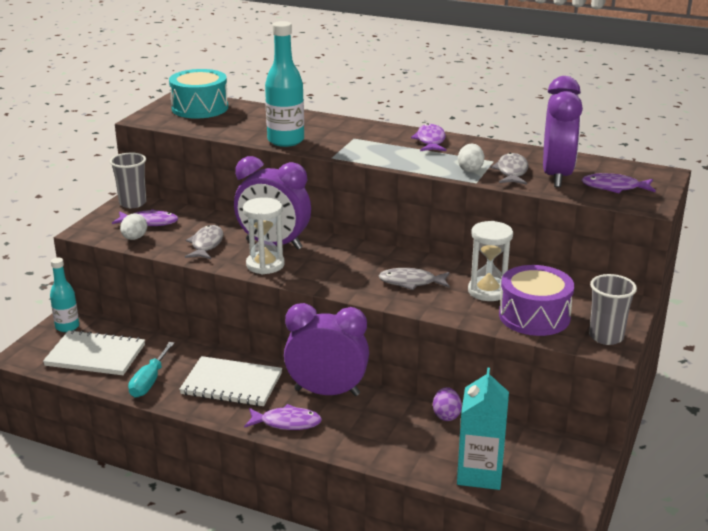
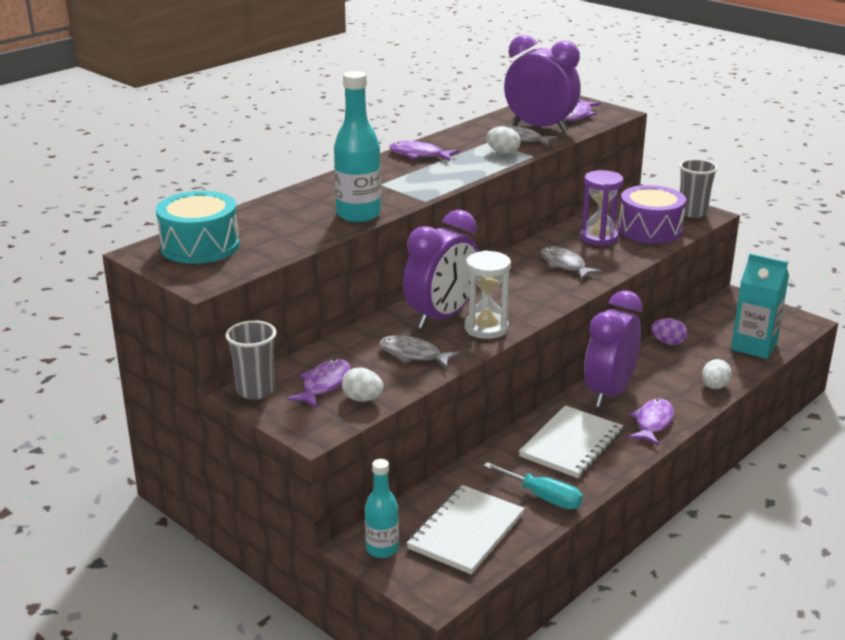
camera: 70 degrees left, 0 degrees up
grey fish [378,268,450,290] -> grey fish turned 120 degrees clockwise [541,246,603,280]
white hourglass [468,221,513,301] -> purple hourglass [580,170,624,246]
none -> white egg [702,359,732,389]

